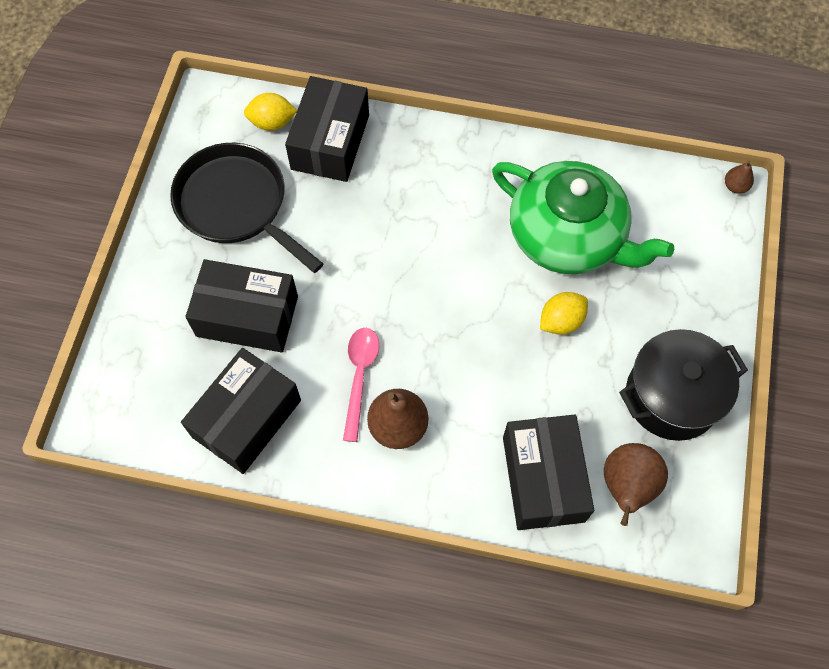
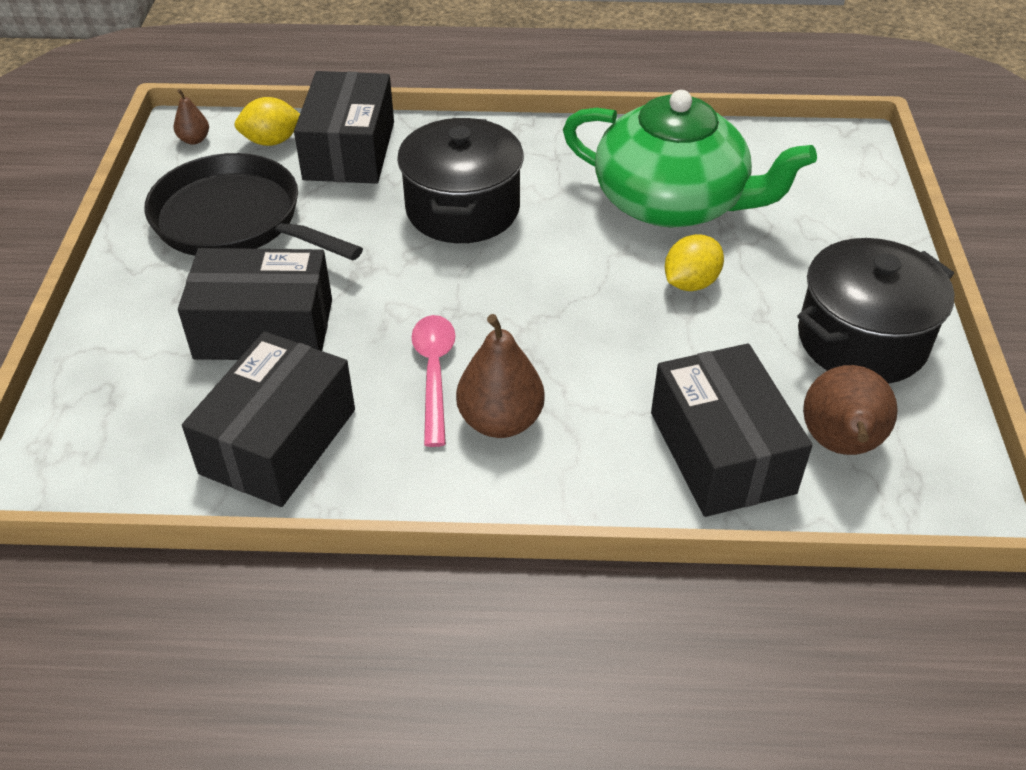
camera: 10 degrees left, 20 degrees down
brown pear [725,161,754,194] -> brown pear moved to [173,89,209,145]
none -> black pot [397,118,524,243]

